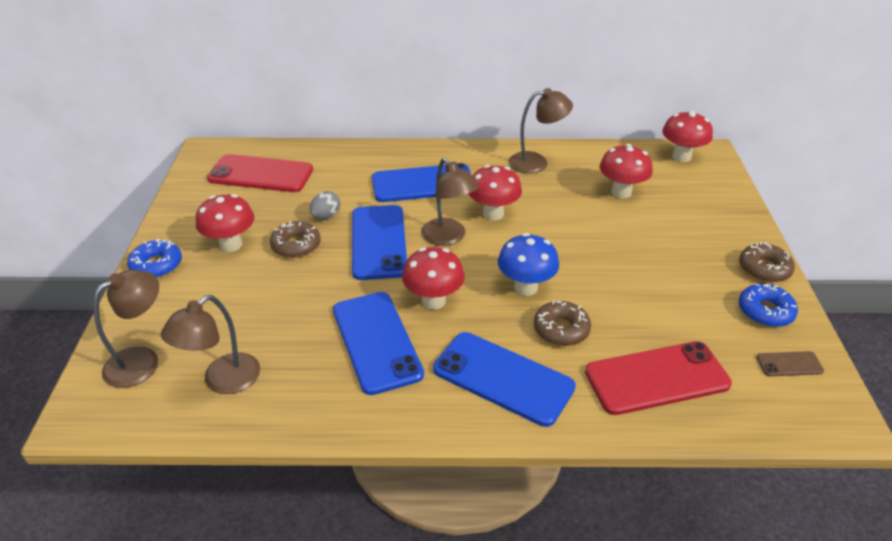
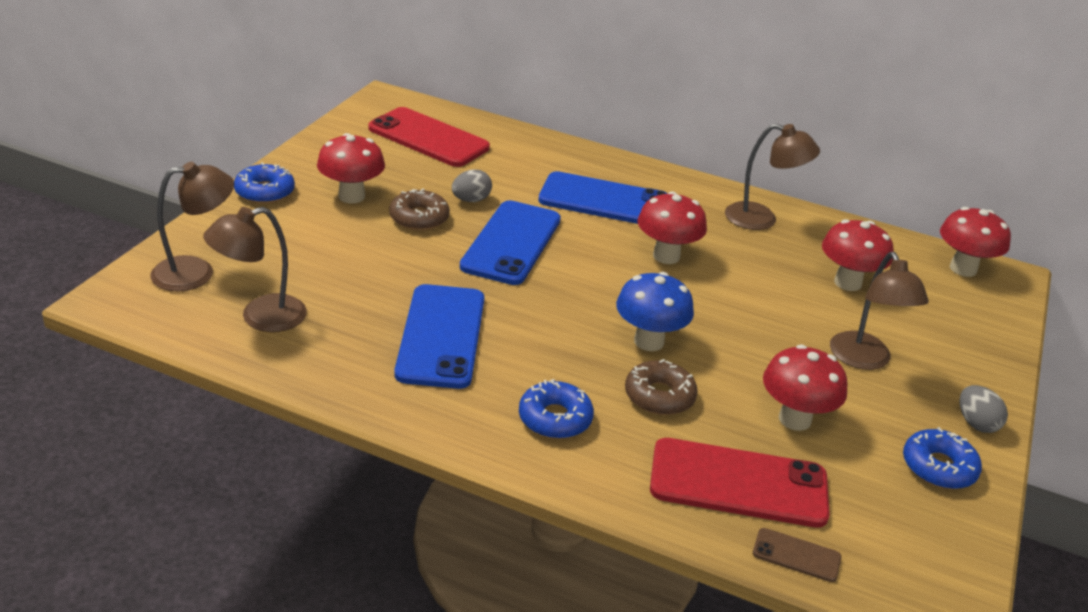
camera: 20 degrees right, 5 degrees down
red mushroom [402,247,465,310] -> red mushroom moved to [763,345,848,431]
brown lamp [421,158,479,246] -> brown lamp moved to [830,252,929,370]
blue phone [433,332,576,427] -> blue donut [519,379,594,439]
brown donut [739,242,795,283] -> grey egg [959,385,1008,433]
brown phone [756,351,824,376] -> brown phone moved to [753,528,841,582]

